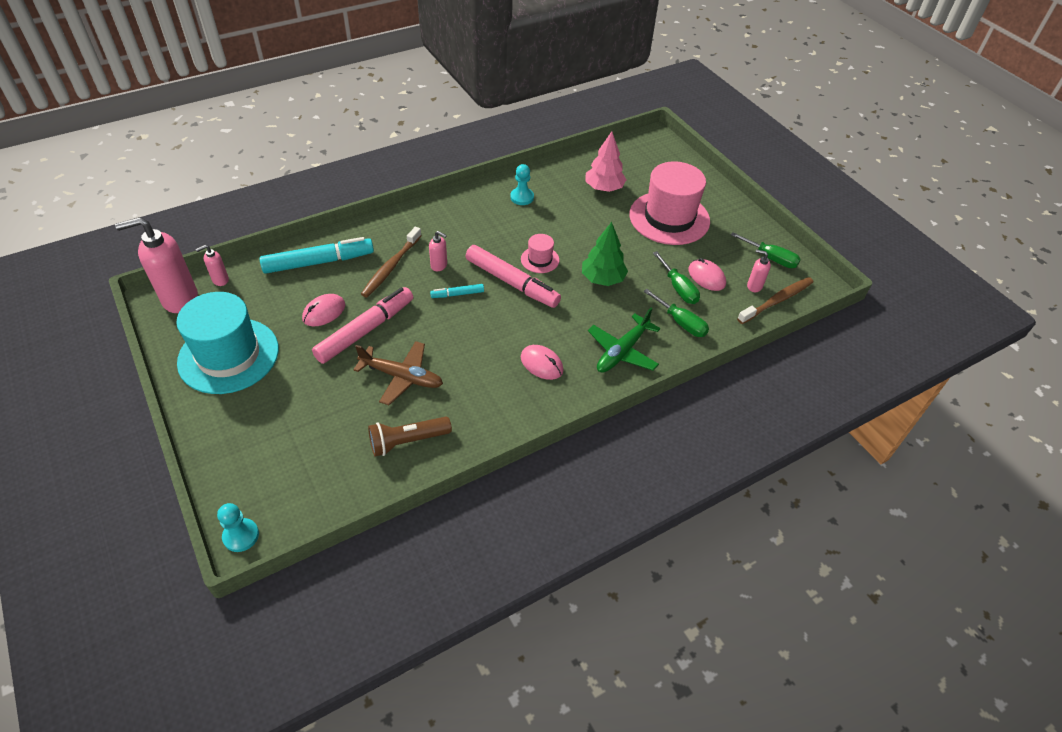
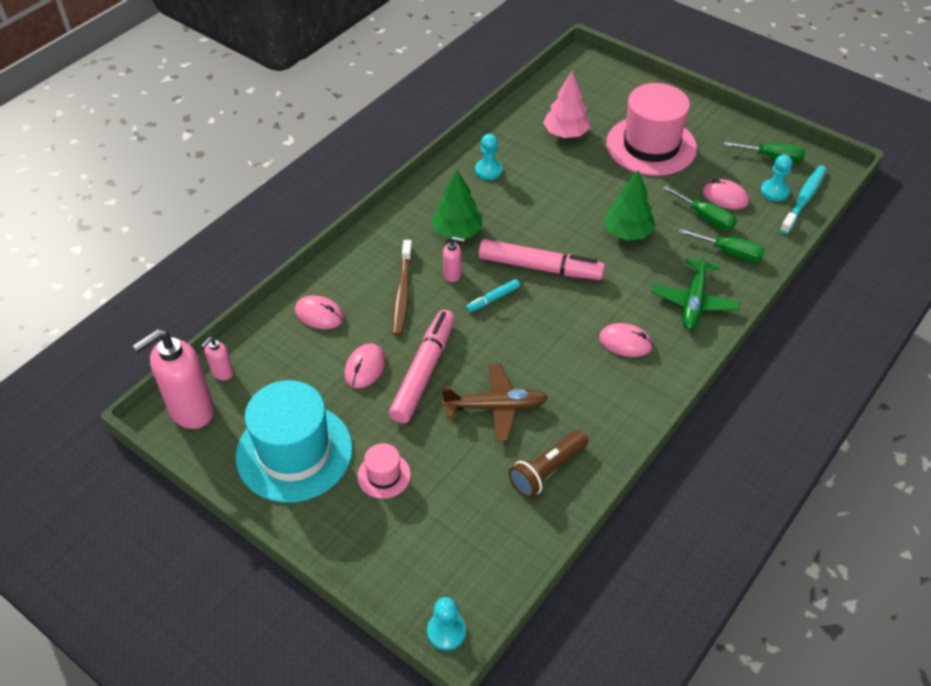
camera: 20 degrees left, 0 degrees up
turquoise marker [260,237,374,274] -> pink mouse [295,295,344,329]
pink hat [521,234,559,273] -> pink hat moved to [357,443,411,499]
brown toothbrush [737,277,813,324] -> turquoise toothbrush [780,165,826,234]
pink soap dispenser [747,249,771,292] -> turquoise pawn [760,155,792,201]
none -> green tree [431,170,482,239]

